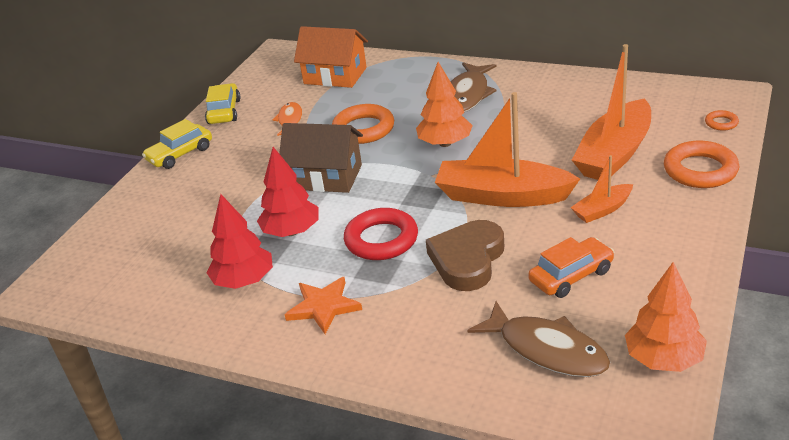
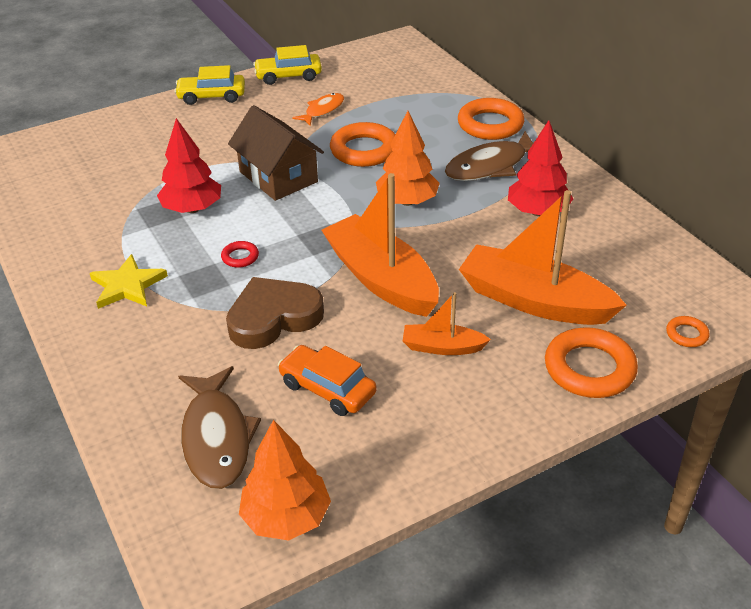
camera: 35 degrees right, 5 degrees up
yellow car [205,83,240,124] -> yellow car turned 135 degrees counterclockwise [253,45,322,85]
red tree [206,194,273,289] -> red tree moved to [508,120,573,216]
orange star [285,277,362,334] -> yellow star [90,254,168,309]
orange house [294,26,368,88] -> none
red ring [344,208,418,260] -> red ring [221,241,259,268], size x0.48
orange car [528,237,614,298] -> orange car turned 150 degrees counterclockwise [278,345,377,416]
orange boat [572,44,651,180] -> orange boat turned 45 degrees clockwise [459,190,627,325]
none -> orange ring [458,98,525,140]

